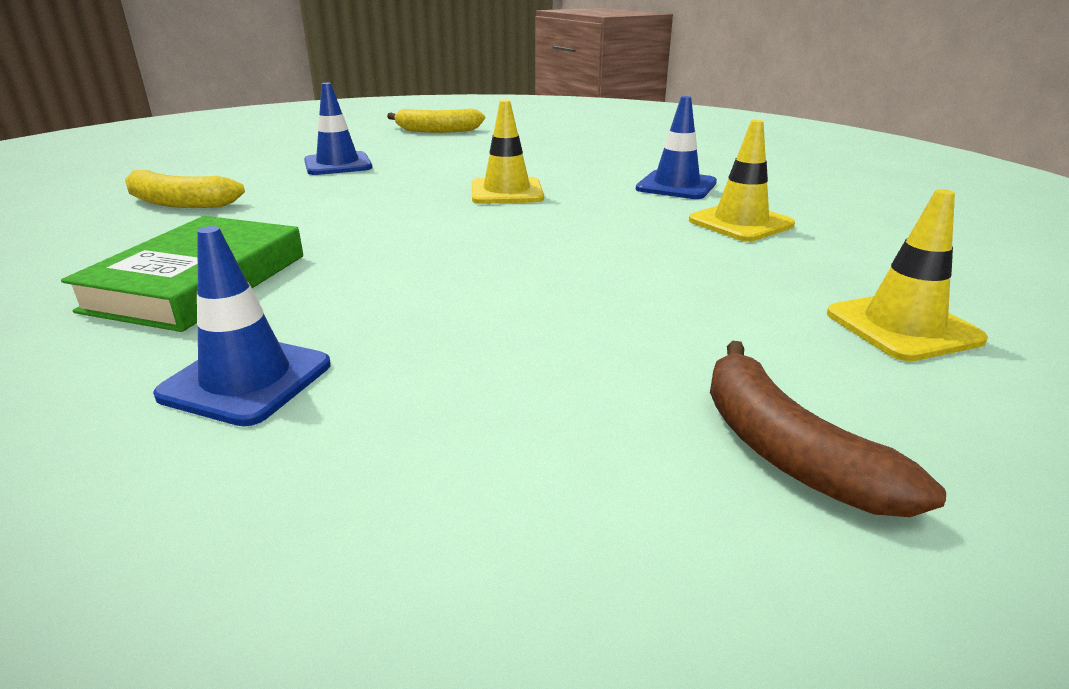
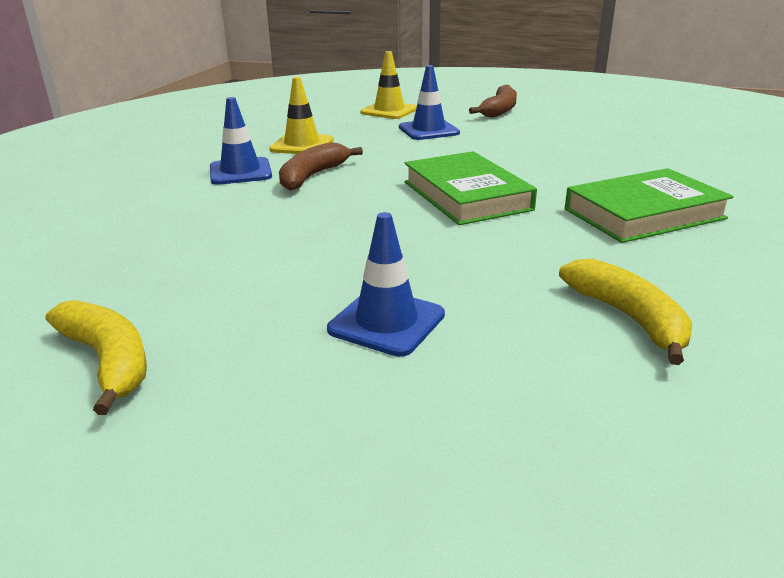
camera: 130 degrees left, 0 degrees up
blue traffic cone [153,226,331,426] -> blue traffic cone moved to [399,65,460,140]
yellow traffic cone [472,100,544,204] -> none
none -> brown banana [279,142,363,191]
none -> green book [405,151,537,225]

